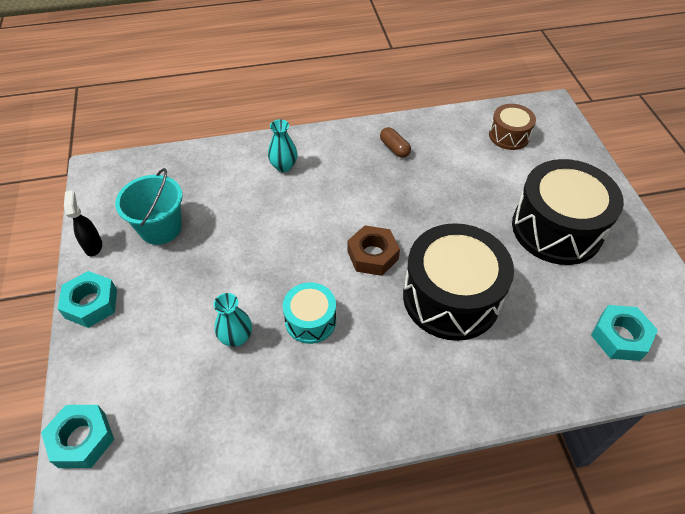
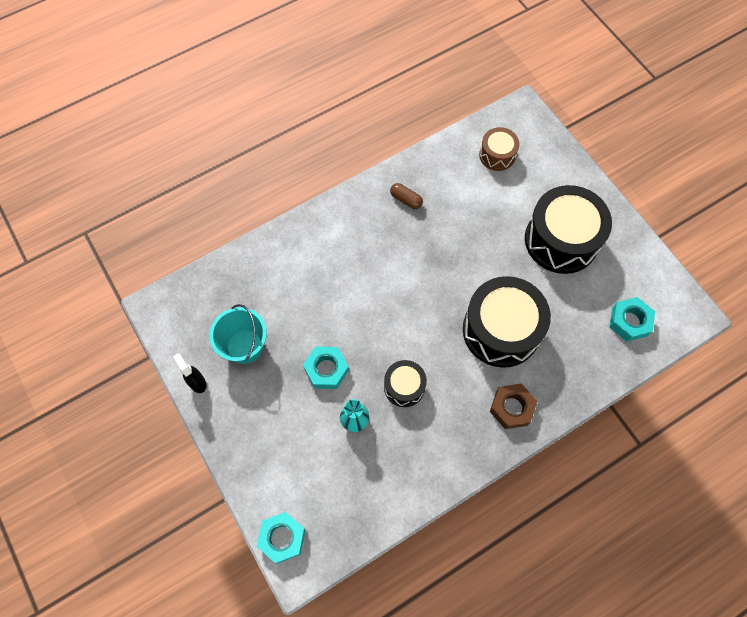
camera: 20 degrees left, 15 degrees up
turquoise nut [58,271,117,328] -> turquoise nut moved to [303,346,349,389]
turquoise vase [268,119,298,172] -> none
turquoise drum [283,282,336,344] -> black drum [384,360,427,407]
brown nut [347,225,400,276] -> brown nut moved to [490,384,537,429]

